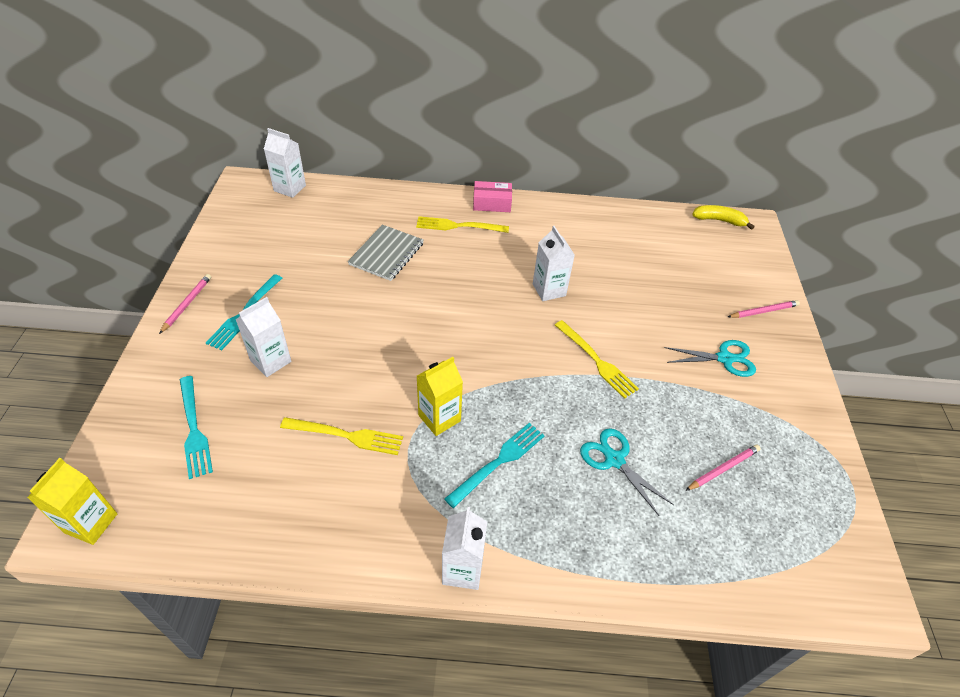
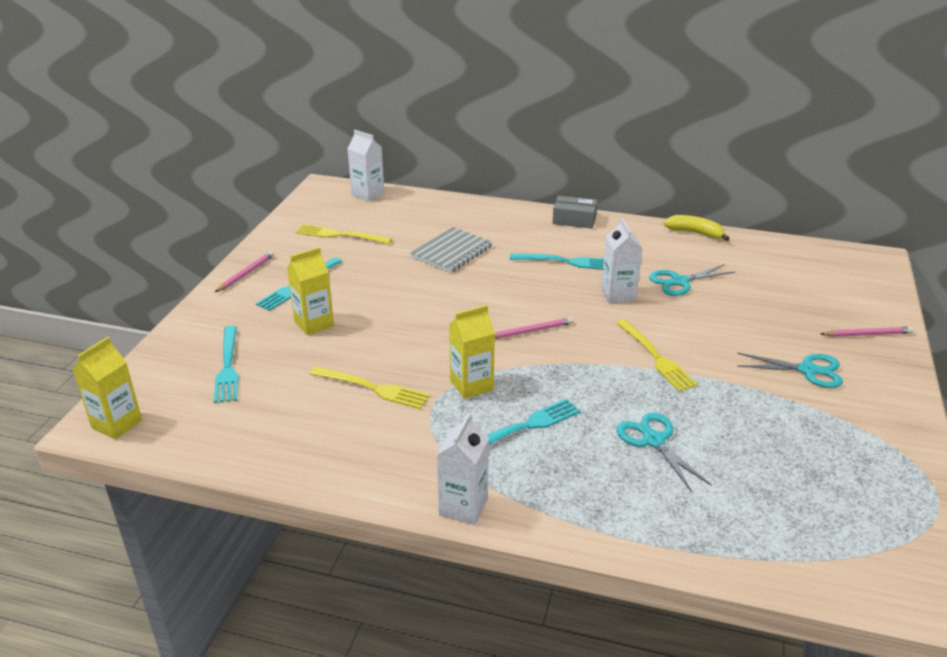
camera: 15 degrees right, 15 degrees down
white carton [235,297,291,377] -> yellow carton [287,247,334,335]
yellow fork [416,216,509,233] -> yellow fork moved to [296,224,392,244]
pink box [473,181,512,212] -> grey box [553,196,598,229]
pink pencil [685,444,761,491] -> pink pencil moved to [495,317,573,339]
yellow banana [692,205,755,230] -> yellow banana moved to [663,215,730,241]
none -> turquoise fork [510,253,604,269]
none -> turquoise scissors [649,264,736,296]

